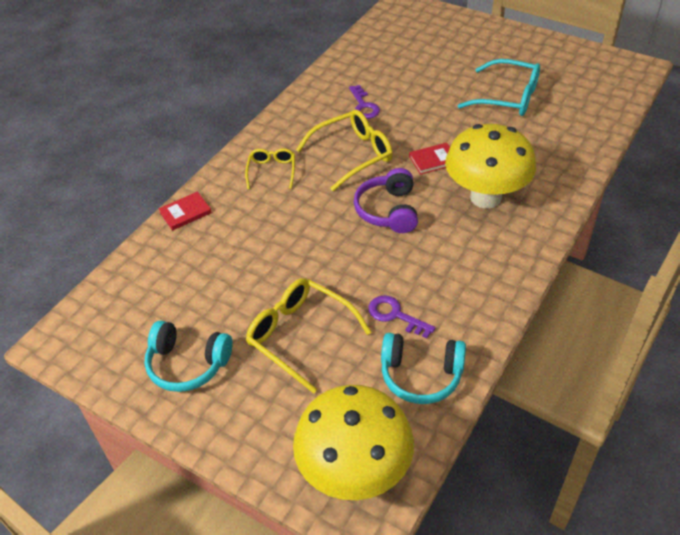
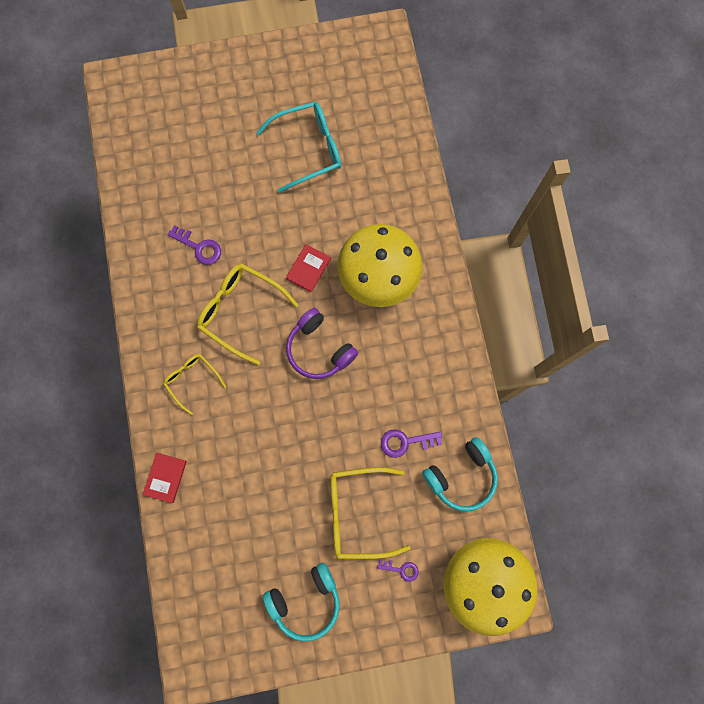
camera: 45 degrees left, 30 degrees up
yellow glasses [296,110,393,191] -> yellow glasses turned 75 degrees counterclockwise [197,263,299,365]
none -> purple key [377,560,419,582]

